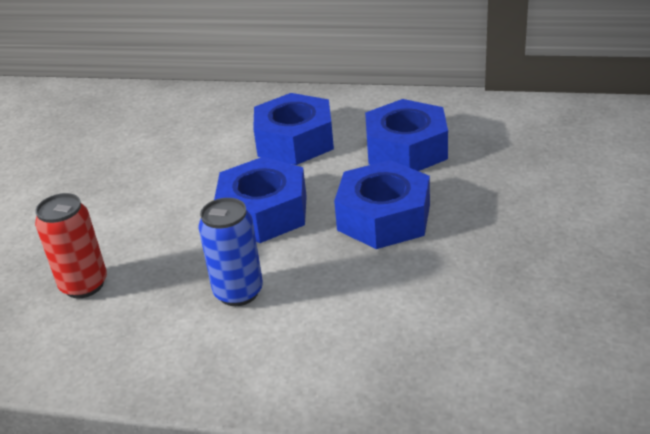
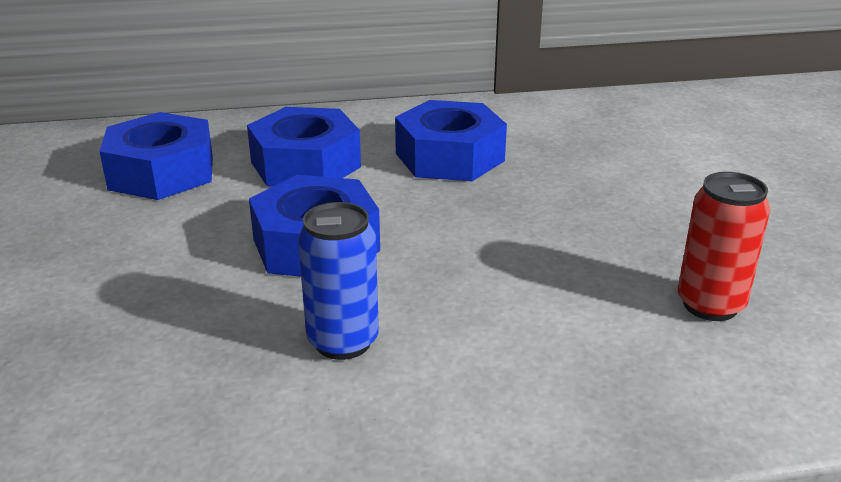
camera: 25 degrees left, 5 degrees down
red can [35,193,107,298] -> red can moved to [678,172,770,321]
blue nut [334,160,430,249] -> blue nut moved to [99,112,213,200]

